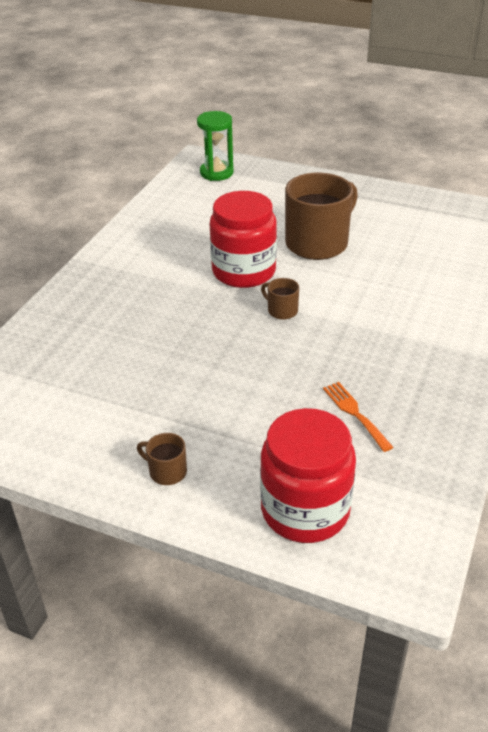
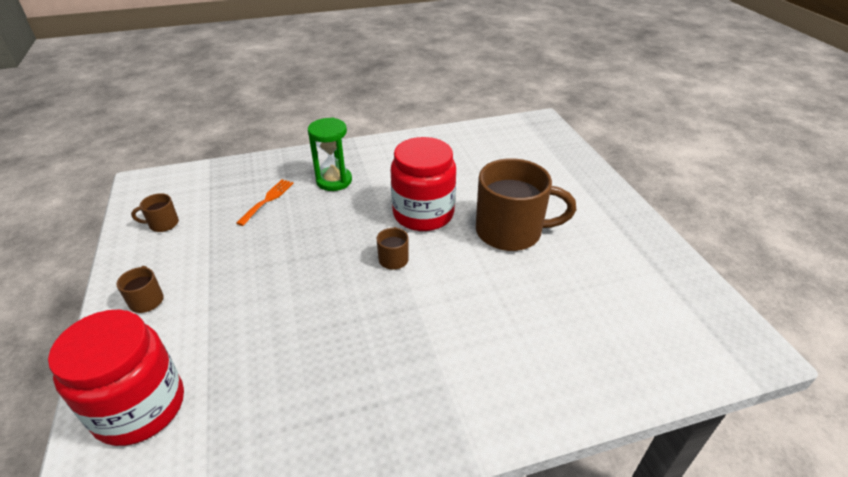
camera: 50 degrees right, 0 degrees up
green hourglass [197,111,234,181] -> green hourglass moved to [308,117,352,191]
orange fork [323,382,393,452] -> orange fork moved to [236,179,294,226]
none -> brown mug [131,193,179,232]

